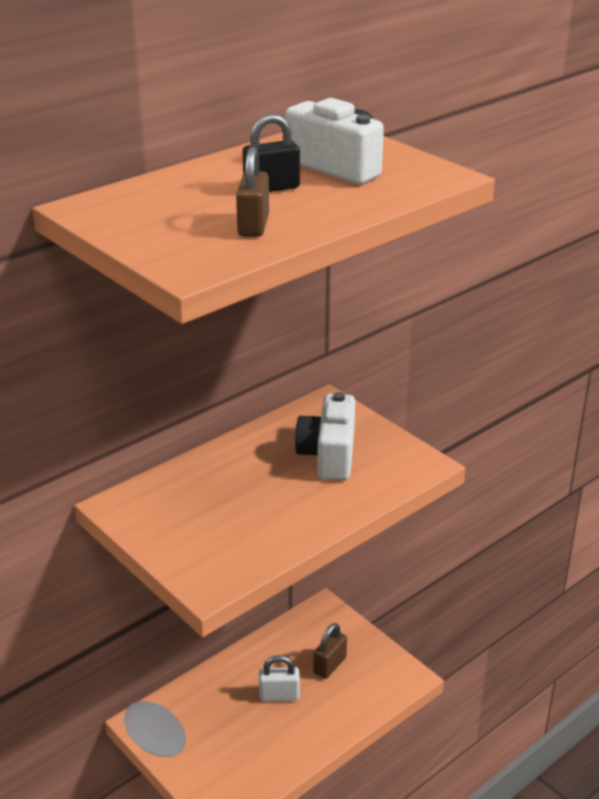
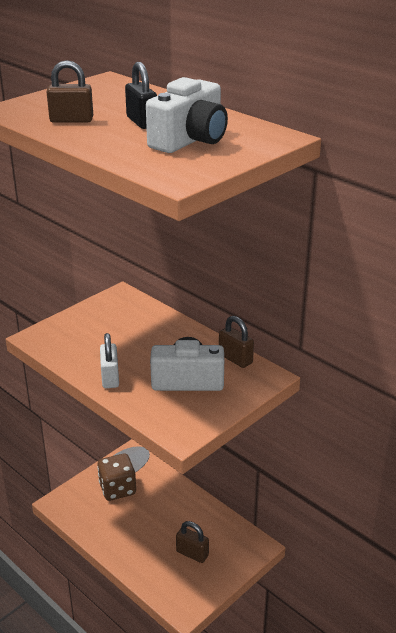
camera: 85 degrees right, 0 degrees up
white padlock [259,655,300,701] -> white padlock moved to [100,333,119,388]
none -> brown dice [97,453,136,501]
none -> brown padlock [219,316,254,368]

